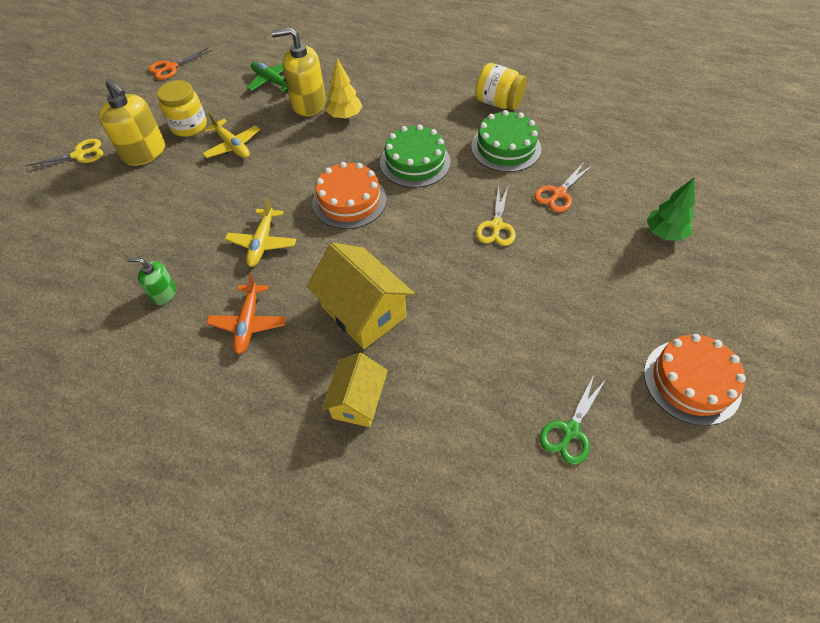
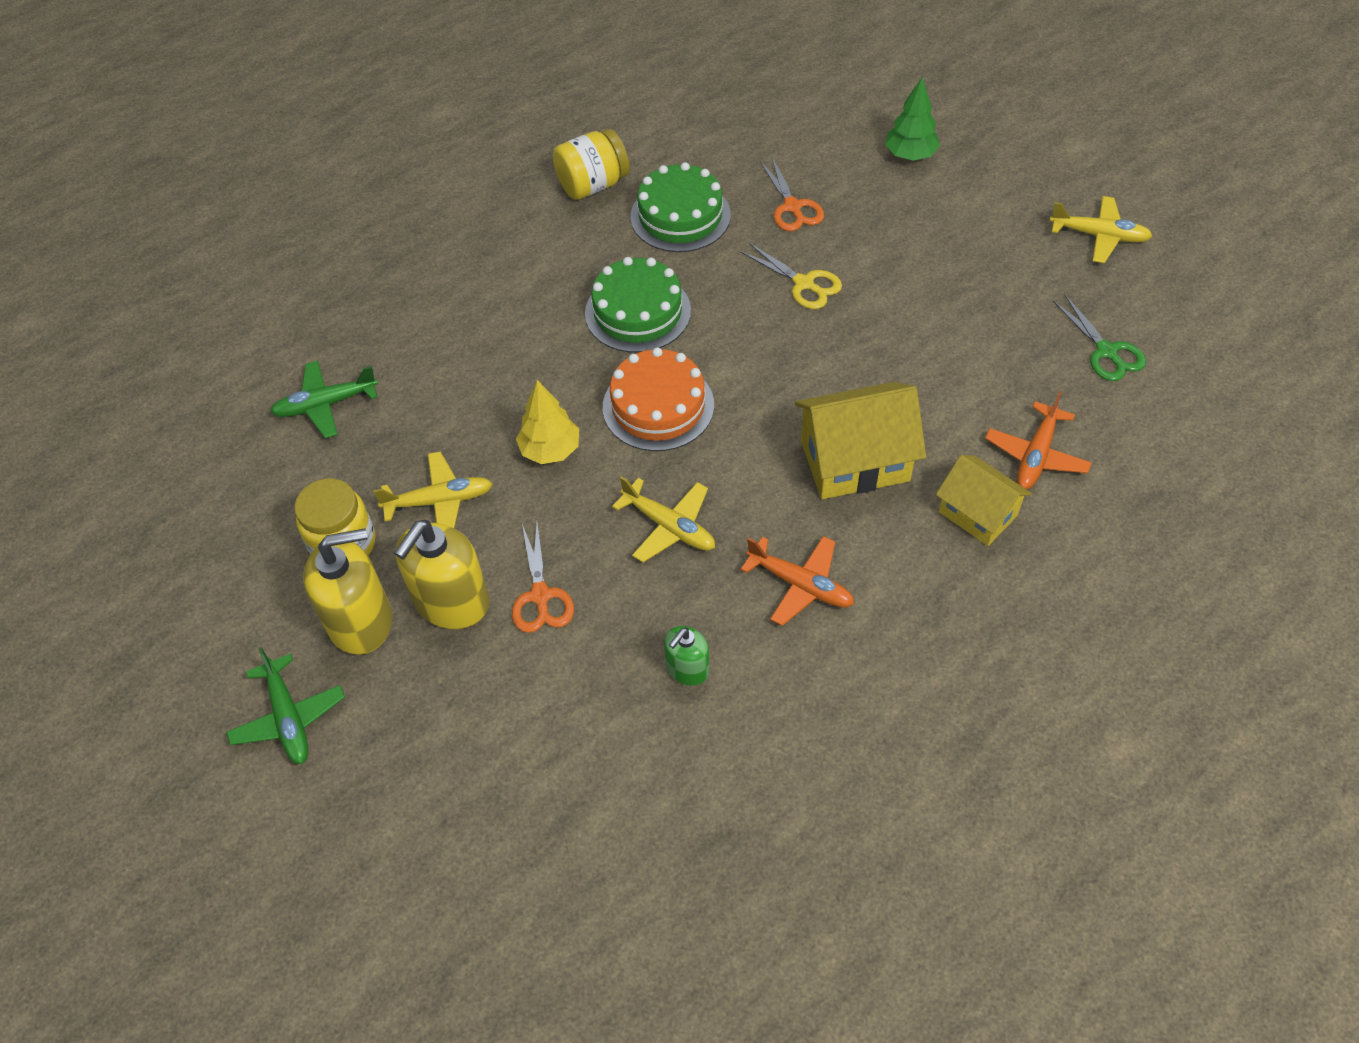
camera: 60 degrees left, 0 degrees up
yellow scissors [25,139,103,173] -> green plane [226,647,345,764]
orange scissors [149,48,212,80] -> orange scissors moved to [512,522,574,633]
yellow soap dispenser [271,28,326,117] -> yellow soap dispenser moved to [394,520,489,629]
yellow tree [326,59,362,119] -> yellow tree moved to [516,380,579,464]
orange cake [644,334,746,426] -> yellow plane [1050,196,1152,263]
none -> orange plane [985,391,1092,490]

